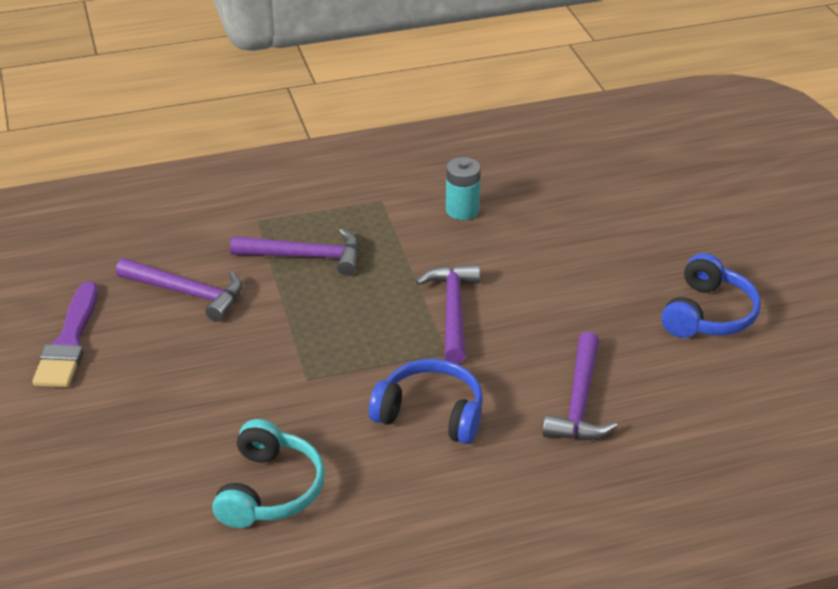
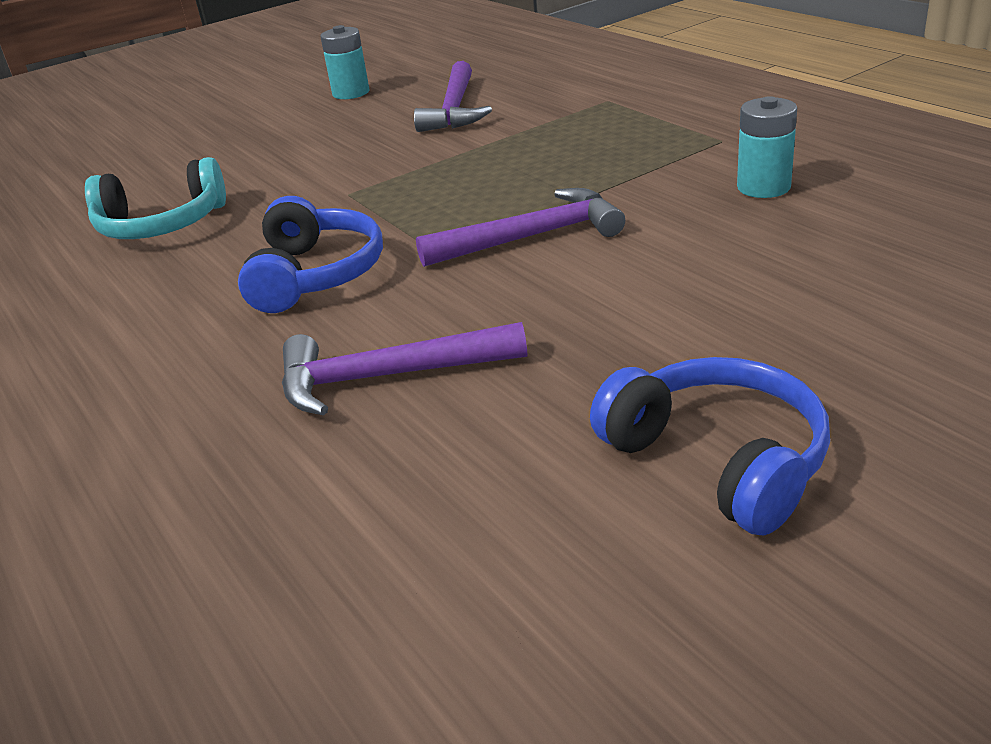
camera: 75 degrees right, 5 degrees down
purple brush [33,282,98,387] -> turquoise battery [320,25,370,99]
purple hammer [230,229,359,276] -> none
blue headphones [661,253,761,338] -> blue headphones turned 135 degrees counterclockwise [590,357,830,535]

